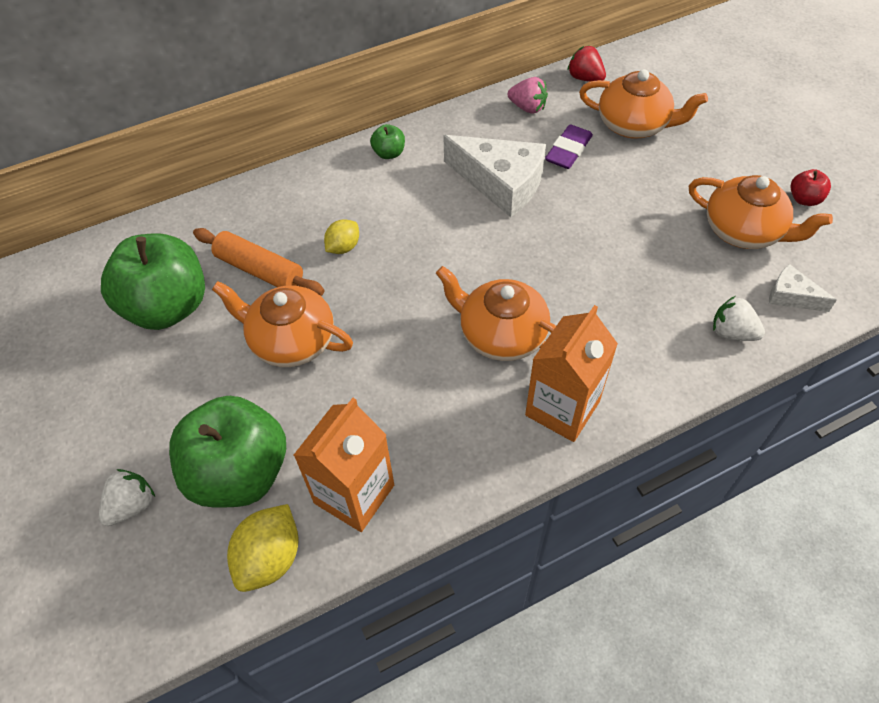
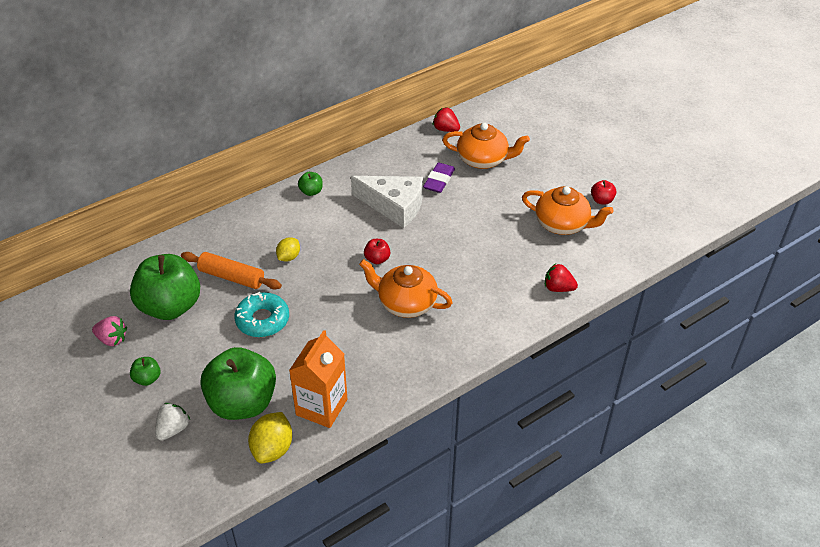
camera: 10 degrees left, 10 degrees down
orange teapot [212,281,353,367] -> turquoise donut [234,292,289,337]
pink strawberry [508,77,548,114] -> pink strawberry moved to [92,316,127,346]
orange carton [525,305,618,442] -> none
white strawberry [713,296,765,341] -> red strawberry [545,264,578,292]
white cheese [769,264,837,312] -> none
none -> green apple [130,357,161,386]
none -> red apple [364,239,391,264]

